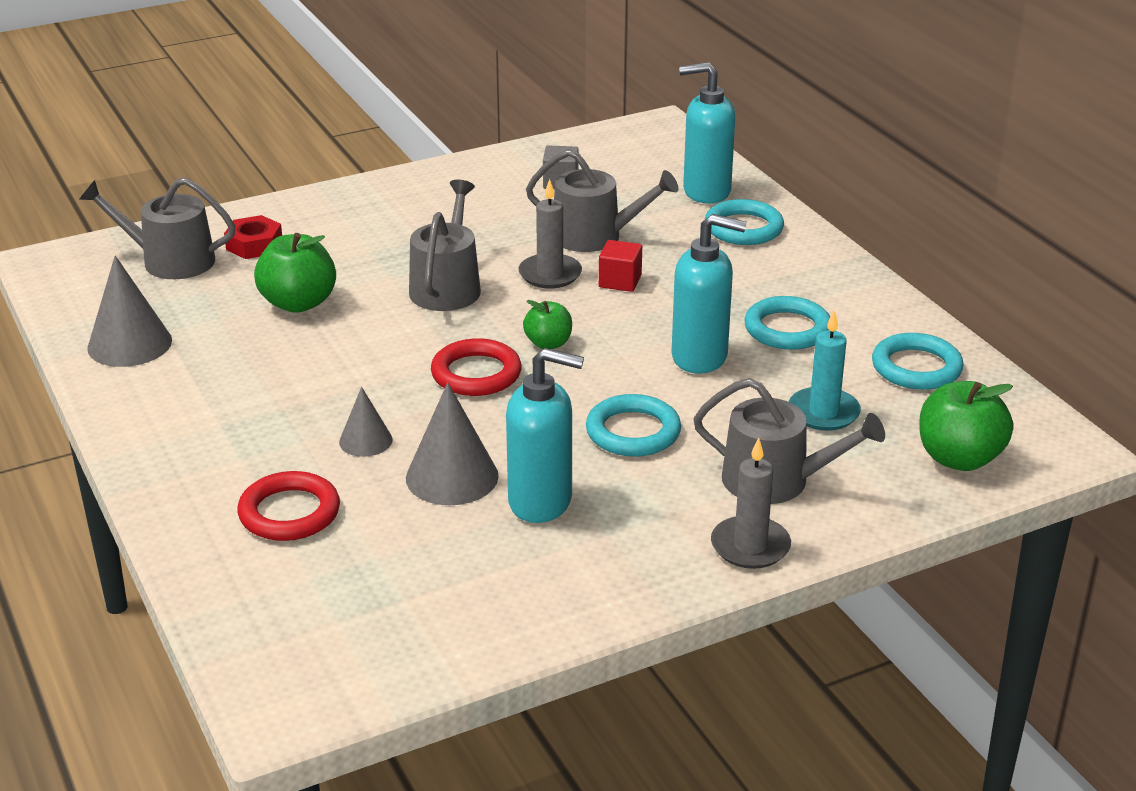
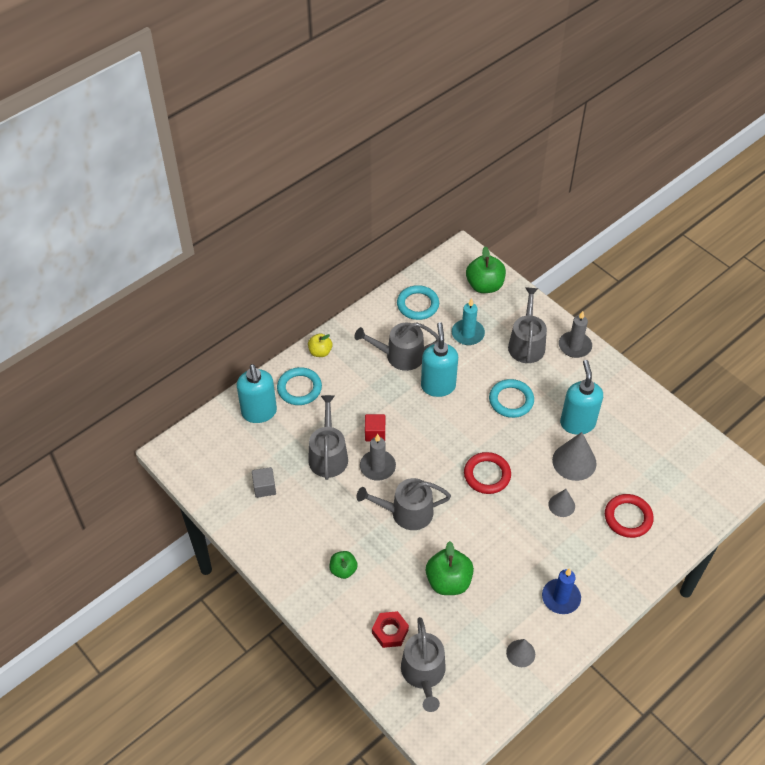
camera: 105 degrees left, 20 degrees up
grey cone [87,255,172,367] -> grey cone [506,639,535,667], size x0.59
green apple [523,300,572,349] -> green apple moved to [329,551,358,579]
turquoise ring [744,296,830,350] -> grey watering can [355,322,439,371]
none -> yellow apple [308,333,332,357]
none -> blue candle [542,568,581,614]

